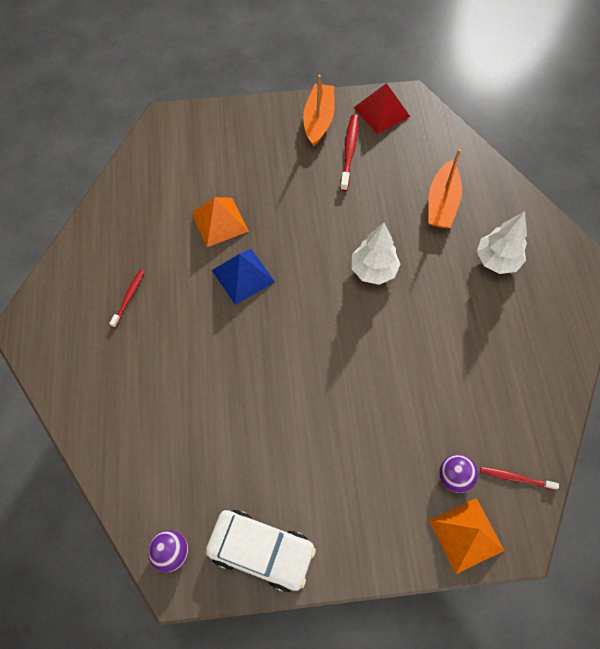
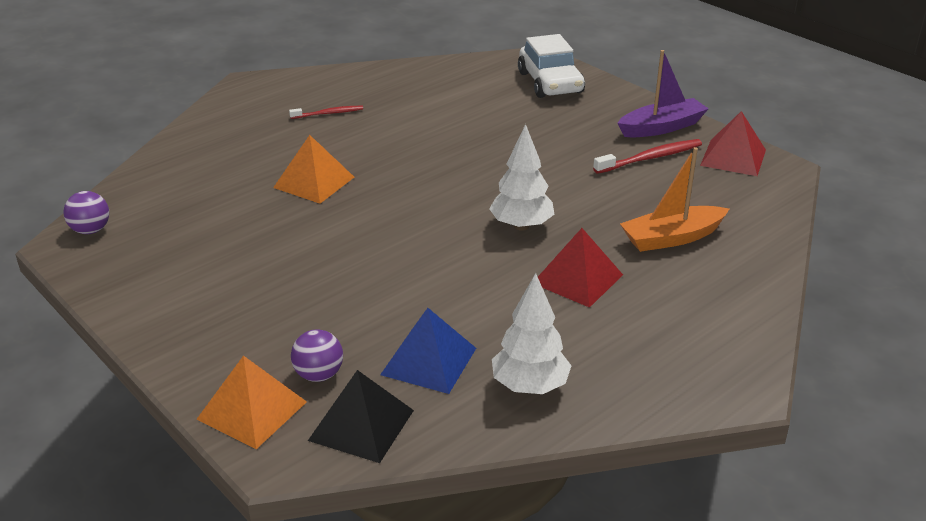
camera: 55 degrees right, 30 degrees down
orange pyramid [191,197,249,247] -> orange pyramid moved to [273,135,354,204]
white car [206,510,316,592] -> white car moved to [518,34,585,98]
blue pyramid [212,249,275,305] -> blue pyramid moved to [380,308,476,394]
orange boat [303,75,335,147] -> purple boat [617,50,709,137]
white tree [477,211,527,274] -> white tree moved to [492,273,572,394]
red toothbrush [480,467,559,490] -> black pyramid [308,370,414,463]
none -> red pyramid [538,228,623,308]

